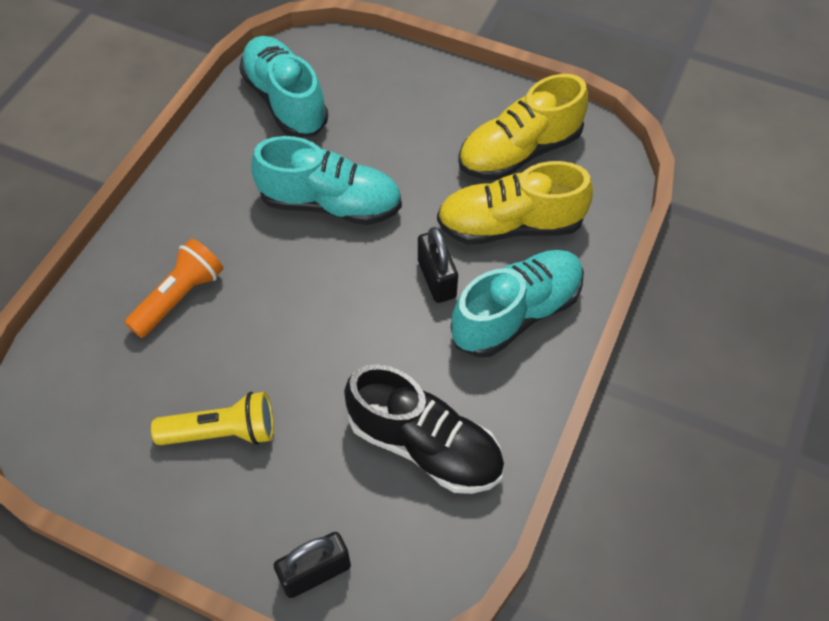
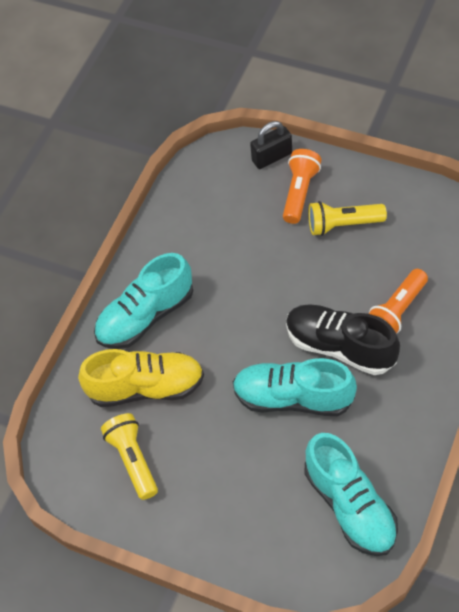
camera: 175 degrees left, 0 degrees up
black shoe [344,364,504,494] -> black shoe moved to [286,304,400,375]
black padlock [418,227,458,303] -> none
yellow shoe [458,74,588,180] -> yellow flashlight [101,413,158,500]
none -> orange flashlight [283,149,322,224]

